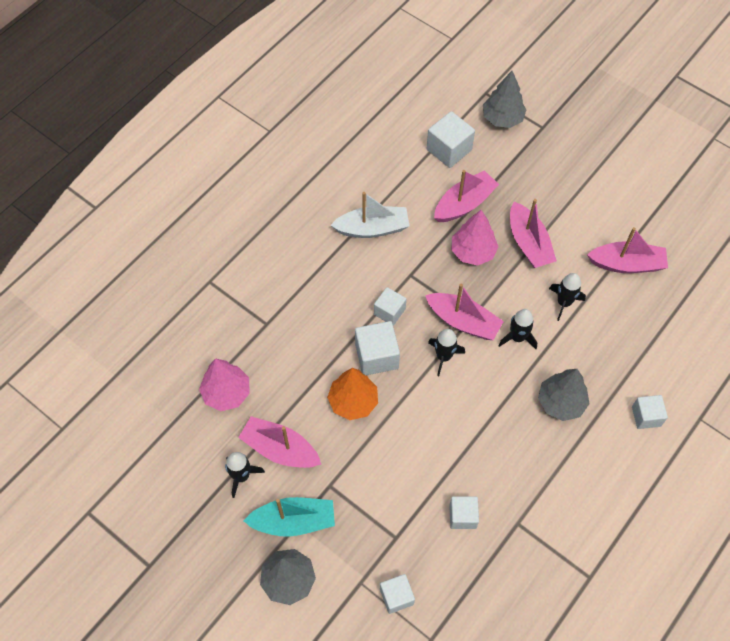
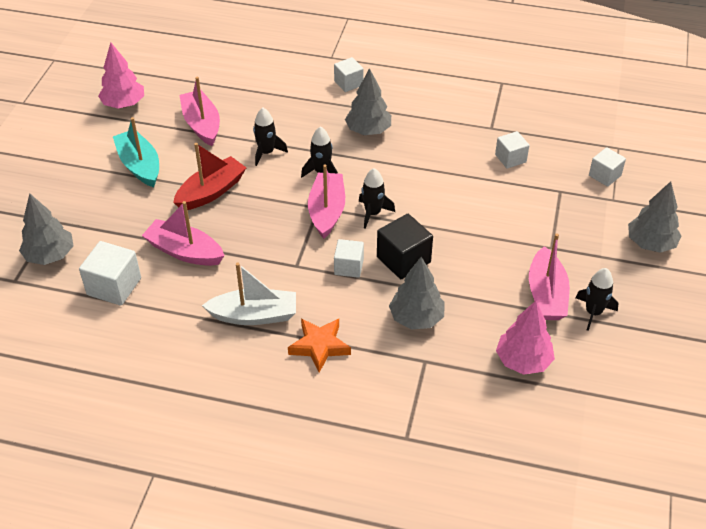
camera: 115 degrees left, 15 degrees down
turquoise boat [243,497,335,537] -> turquoise boat moved to [113,117,159,187]
orange tree [327,368,378,420] -> none
white boat [331,192,409,238] -> white boat turned 120 degrees clockwise [202,263,296,325]
white cube [355,321,400,375] -> black cube [377,214,433,279]
pink tree [451,210,498,266] -> pink tree moved to [98,43,144,109]
pink boat [510,199,557,268] -> red boat [173,143,246,210]
none -> orange star [288,318,351,373]
none -> grey tree [389,257,445,329]

